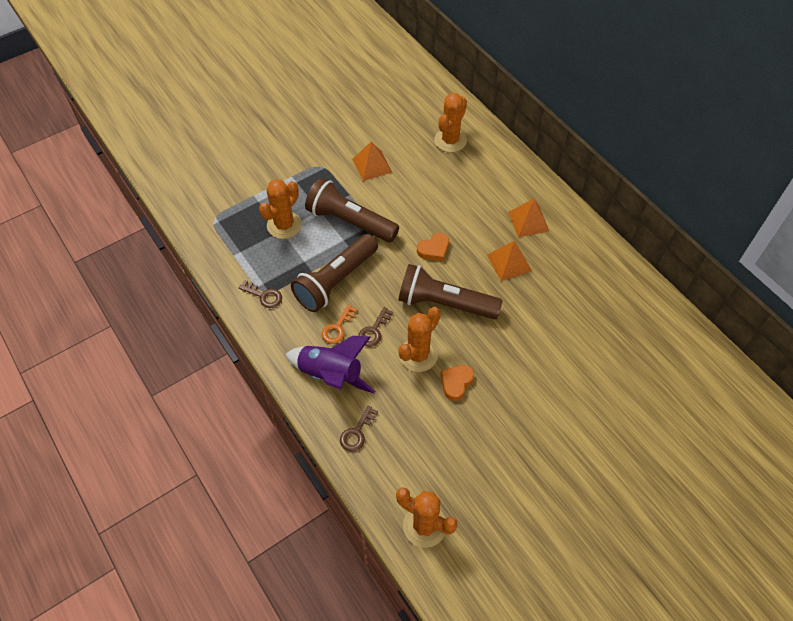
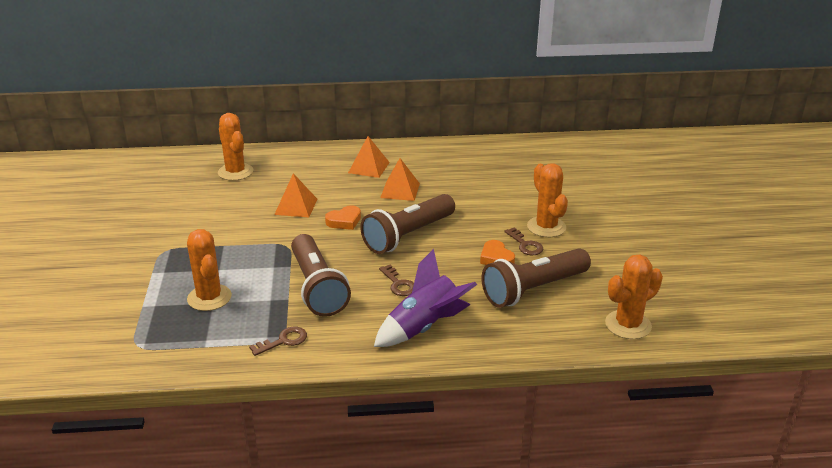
camera: 60 degrees left, 25 degrees down
brown flashlight [305,178,399,242] -> brown flashlight moved to [481,248,591,308]
orange key [321,304,357,344] -> none
brown key [340,406,378,451] -> brown key moved to [505,227,543,255]
orange pyramid [352,142,392,181] -> orange pyramid moved to [274,173,317,217]
orange cactus [398,307,441,372] -> orange cactus moved to [527,163,568,237]
orange heart [417,233,449,261] -> orange heart turned 60 degrees clockwise [325,205,361,230]

